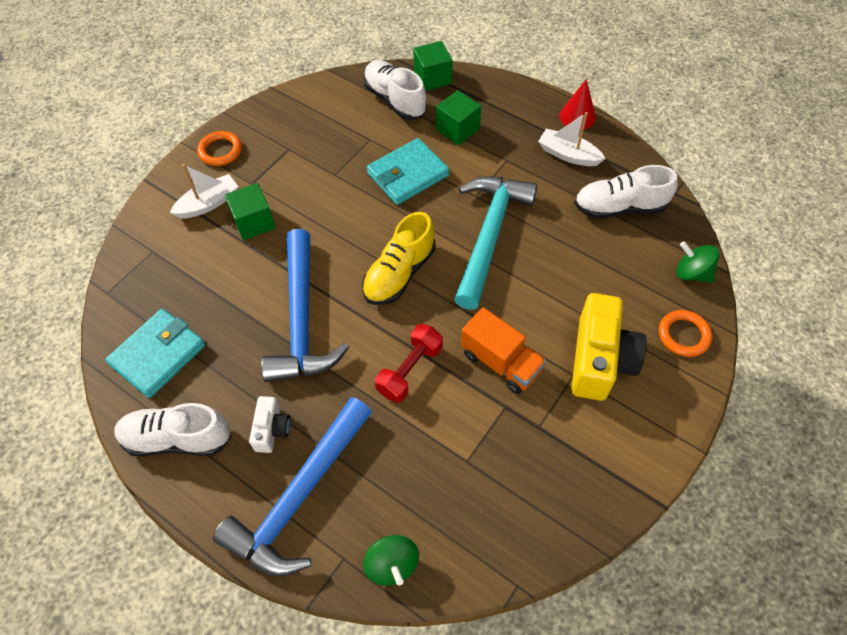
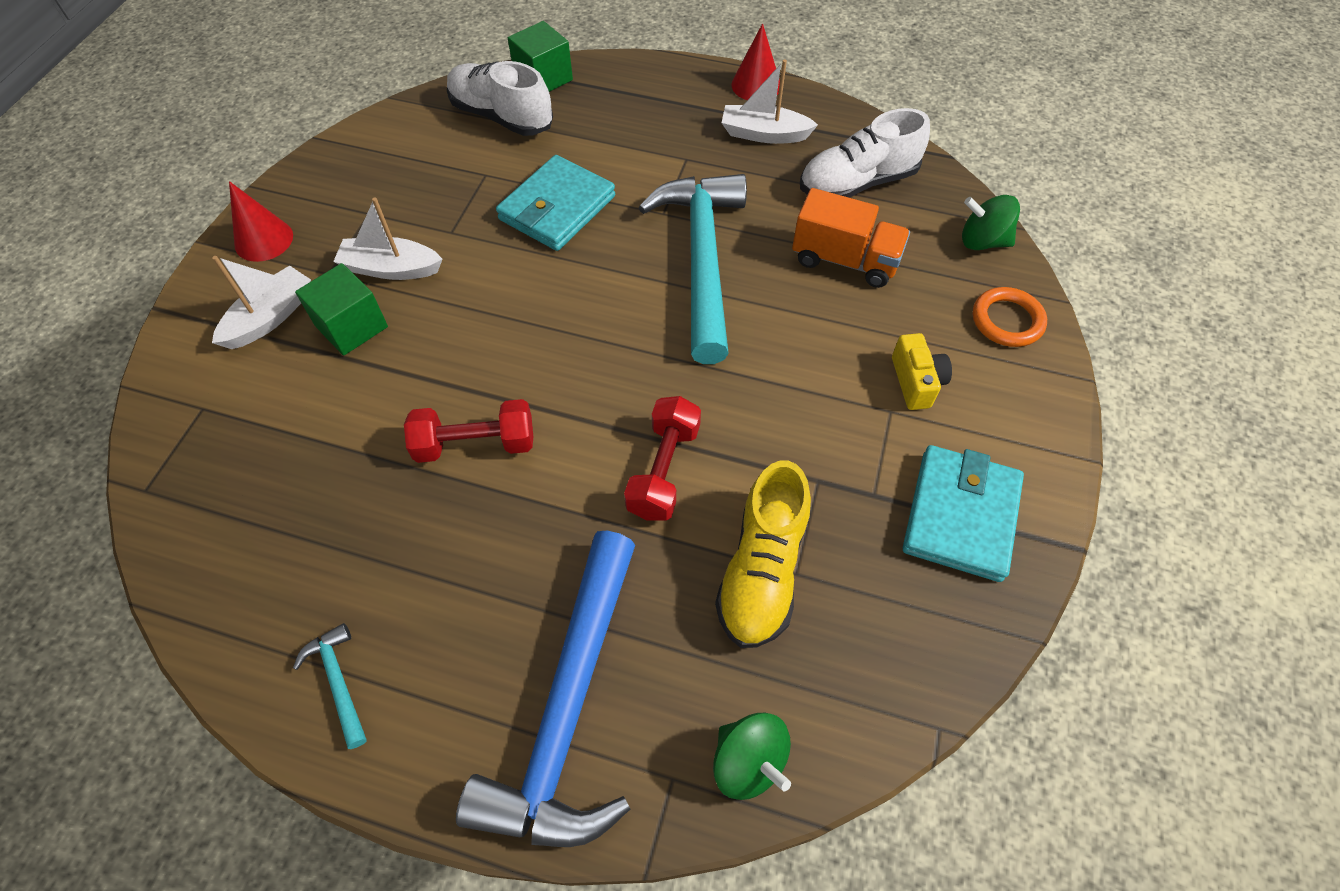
camera: 20 degrees left, 0 degrees up
turquoise wallet [105,309,205,398] -> turquoise wallet moved to [903,445,1024,582]
white shoe [114,403,231,457] -> turquoise hammer [293,623,367,749]
orange ring [197,131,242,166] -> red cone [229,181,293,262]
white camera [249,396,291,453] -> none
blue hammer [261,229,349,382] -> red dumbbell [404,399,533,463]
yellow shoe [362,212,436,305] -> yellow shoe moved to [715,460,811,648]
green cube [436,90,481,145] -> none
orange truck [461,307,546,394] -> orange truck moved to [792,188,910,288]
yellow camera [571,293,647,401] -> yellow camera [892,333,952,410], size x0.51
none -> white boat [333,198,443,280]

